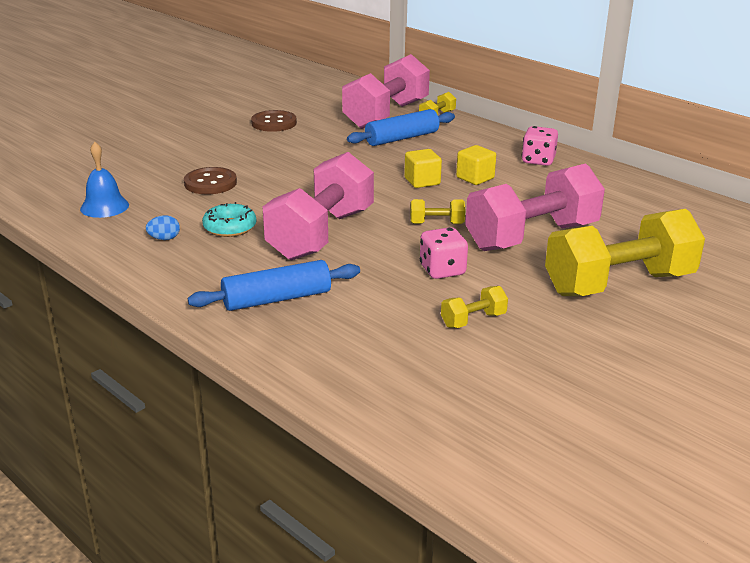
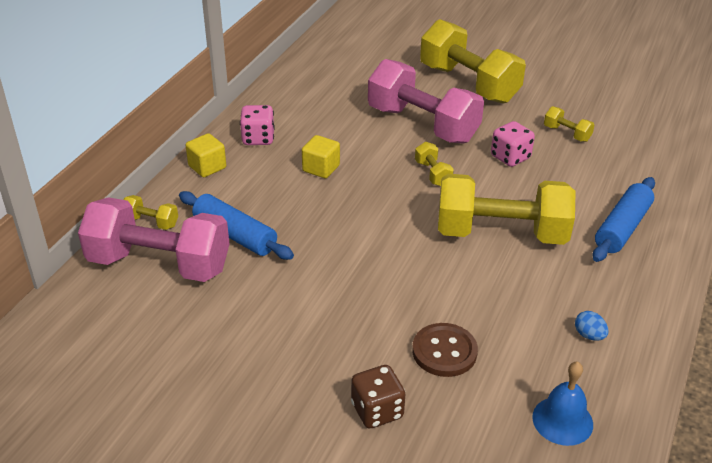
camera: 110 degrees left, 10 degrees up
blue rolling pin [188,260,360,311] -> blue rolling pin turned 75 degrees clockwise [593,177,655,262]
turquoise donut [202,202,256,237] -> none
brown button [251,110,297,132] -> none
pink dumbbell [263,152,374,261] -> yellow dumbbell [438,174,576,245]
yellow cube [404,149,442,188] -> yellow cube moved to [185,133,226,177]
none -> brown dice [351,365,405,429]

